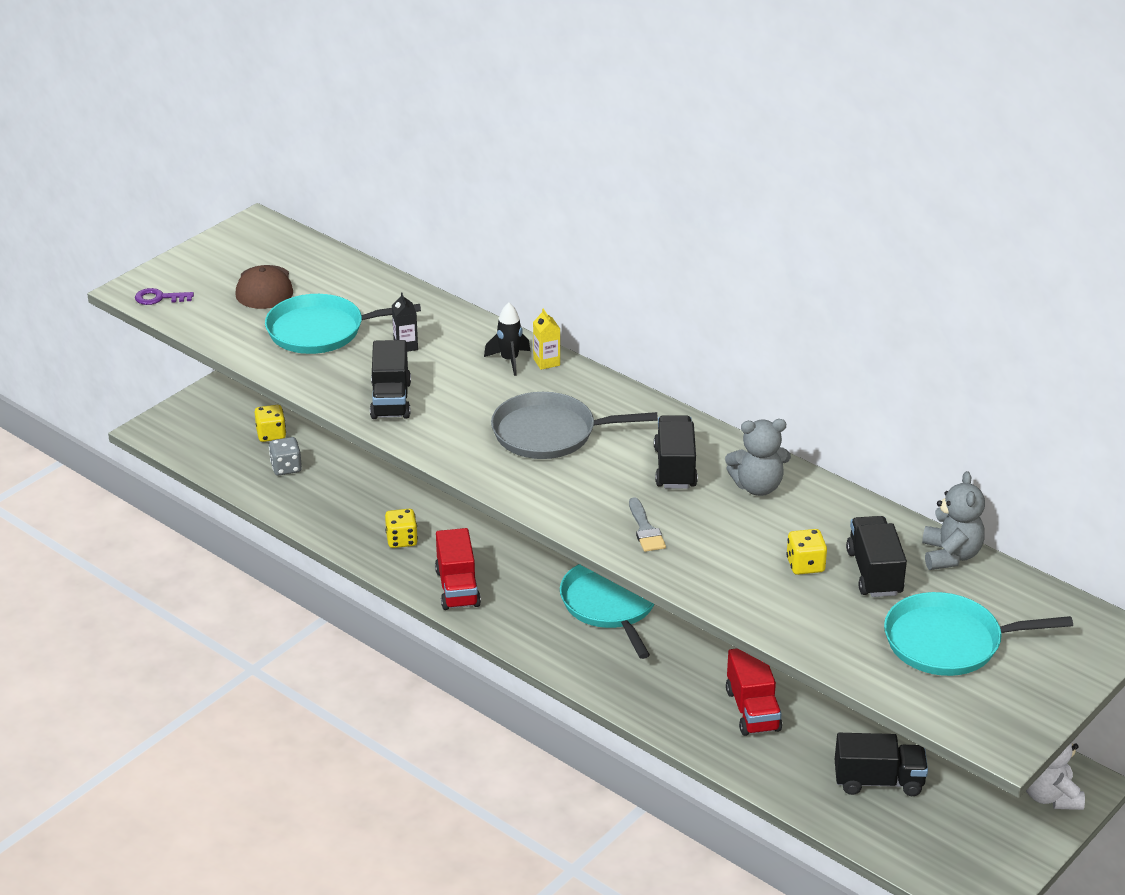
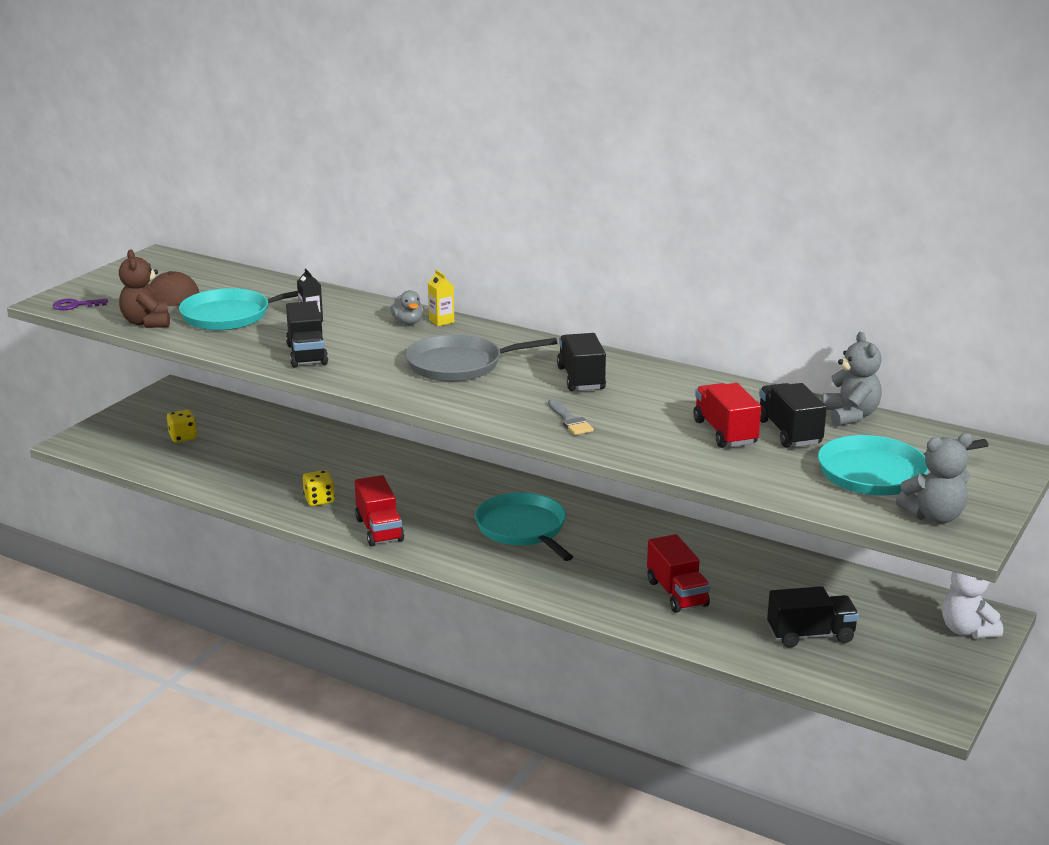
camera: 10 degrees left, 10 degrees down
grey dice [269,437,302,475] -> none
black rocket [484,302,530,376] -> grey duck [390,290,423,325]
grey teddy bear [725,419,791,496] -> grey teddy bear moved to [896,433,973,523]
yellow dice [786,529,827,575] -> red truck [693,383,761,448]
none -> brown teddy bear [119,250,170,328]

